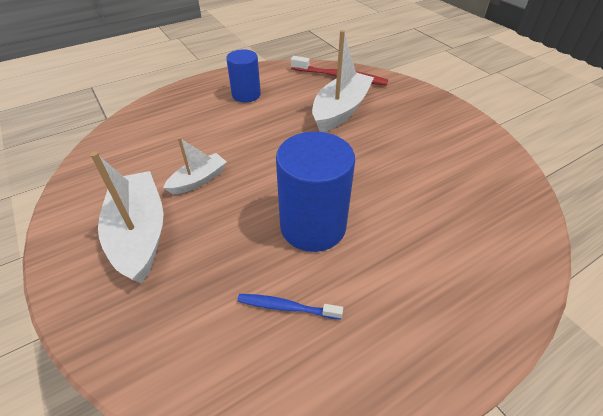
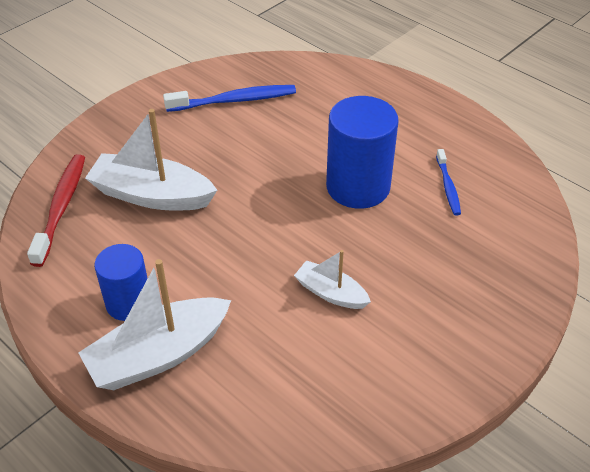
camera: 105 degrees left, 0 degrees up
white boat [90,152,163,283] -> white boat moved to [78,259,231,390]
none -> blue toothbrush [163,85,296,112]

